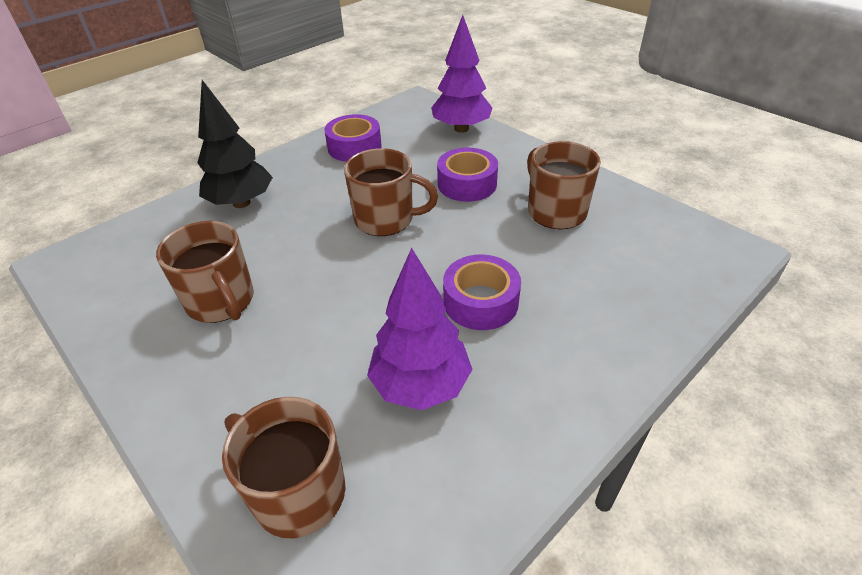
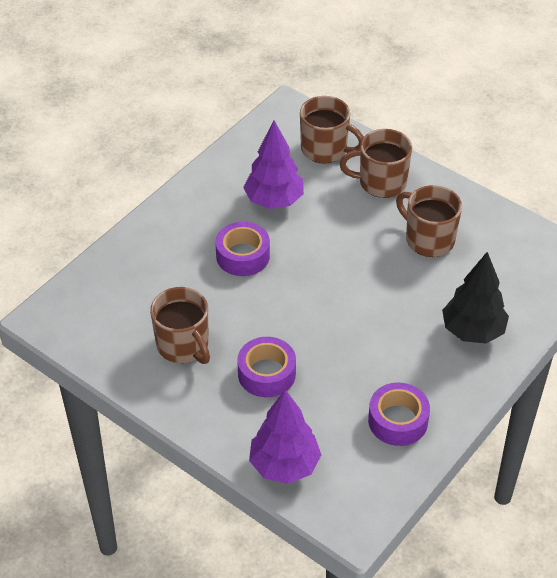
camera: 170 degrees right, 5 degrees up
brown mug [344,148,438,236] -> brown mug moved to [339,129,412,198]

